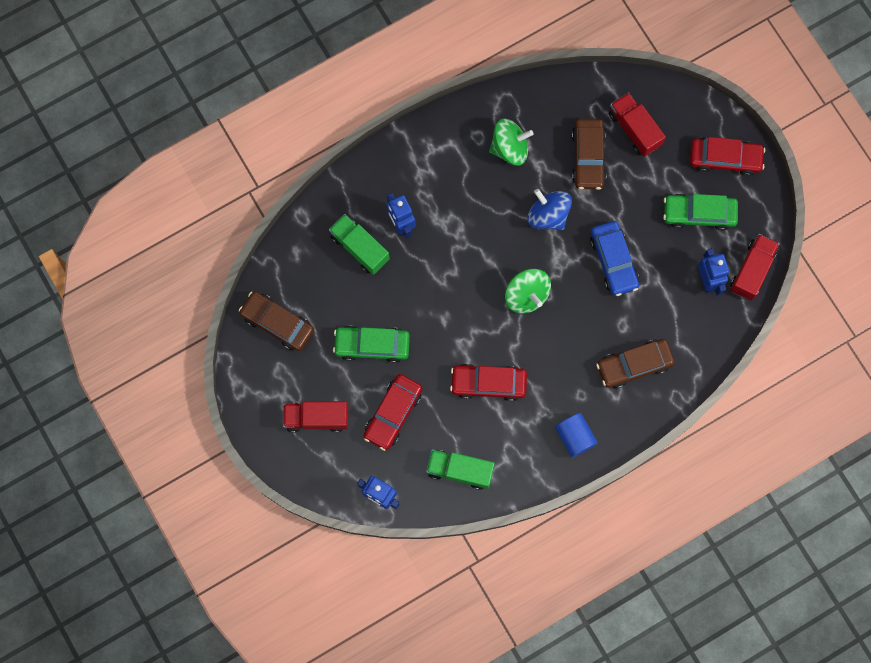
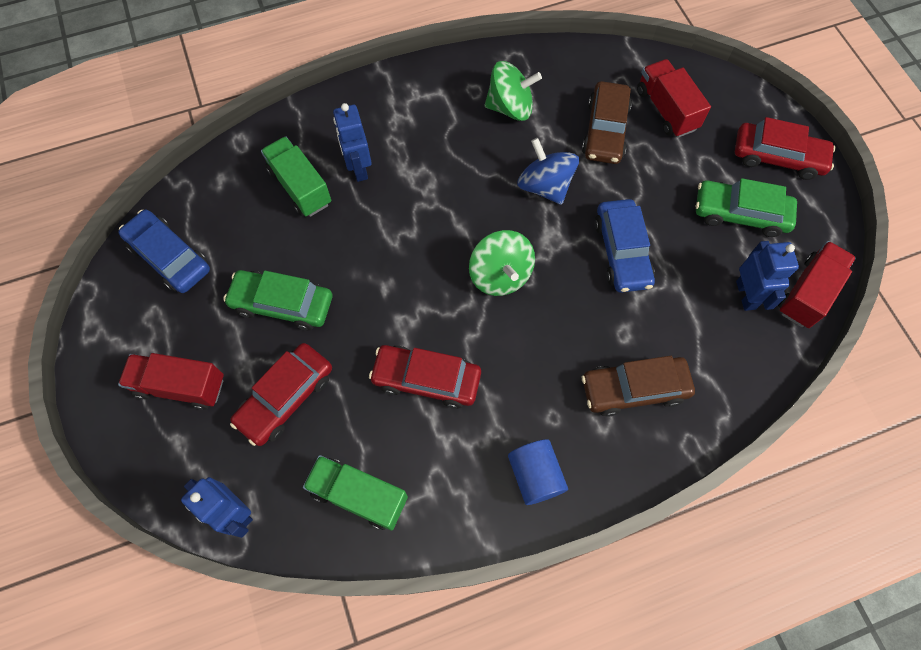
camera: 10 degrees right, 10 degrees down
brown car [239,291,314,351] -> blue car [118,210,210,293]

